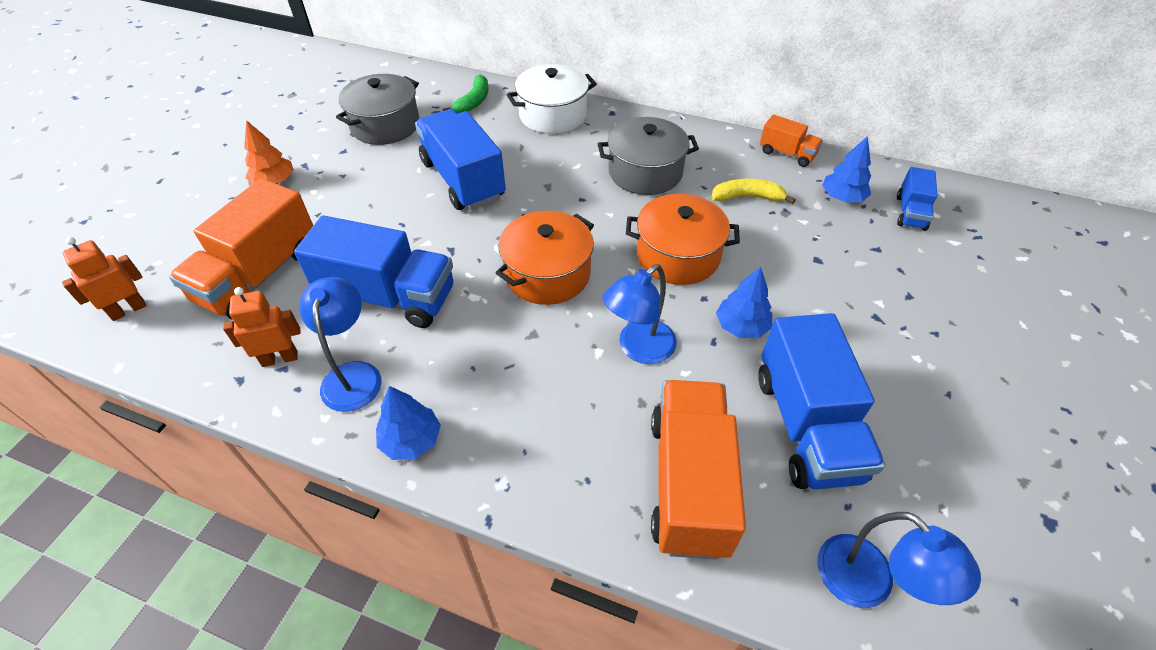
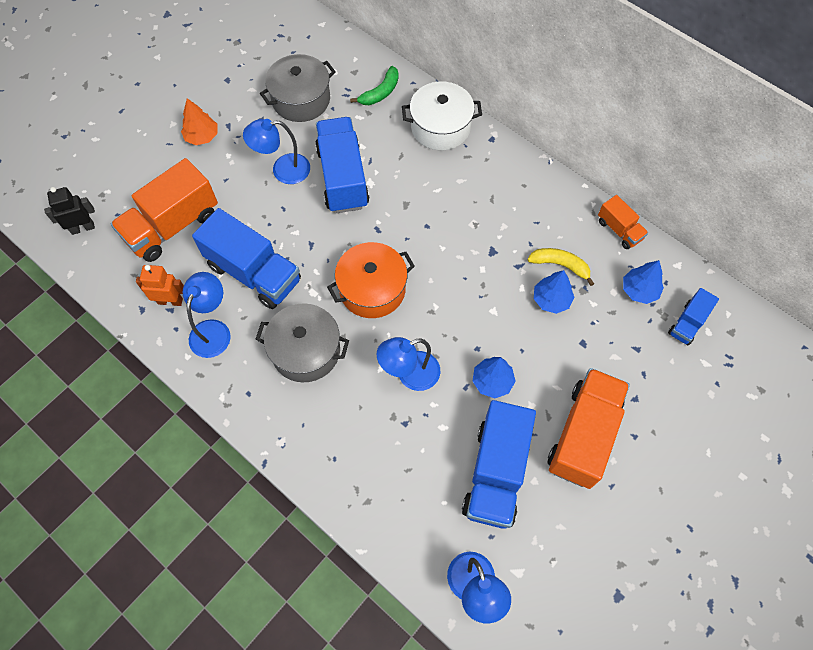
camera: 20 degrees right, 15 degrees up
orange robot [62,237,147,321] -> black robot [44,187,95,235]
blue tree [376,386,441,460] -> blue tree moved to [534,270,574,314]
grey pot [598,117,699,195] -> grey pot moved to [256,303,349,382]
orange pot [626,194,740,285] -> none
orange truck [651,380,746,560] -> orange truck moved to [548,368,630,489]
none -> blue lamp [243,119,310,184]

